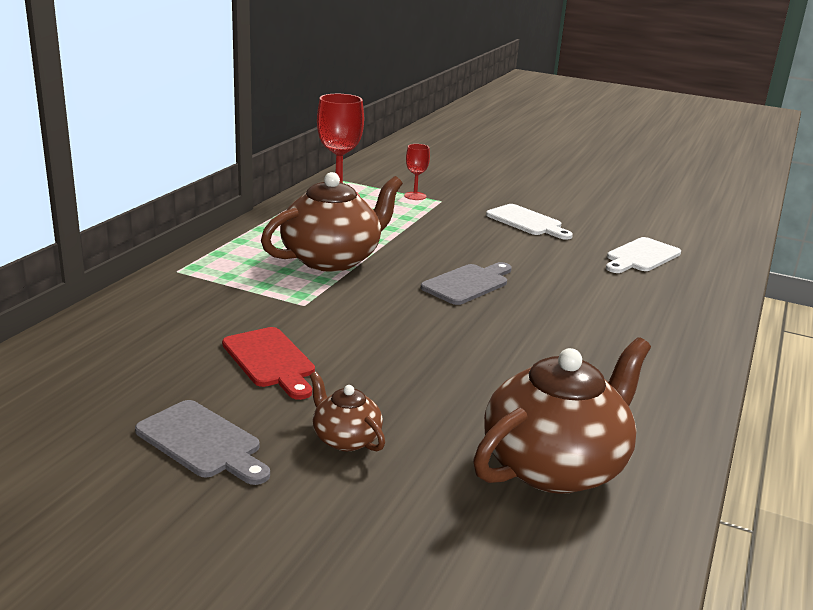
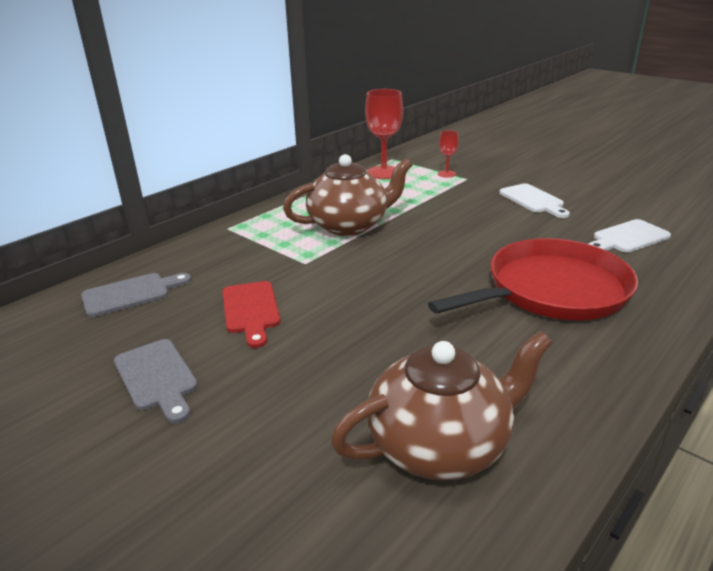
camera: 20 degrees right, 5 degrees up
brown teapot [310,372,385,451] -> none
grey cutting board [421,262,512,305] -> grey cutting board moved to [81,273,191,317]
none -> red pan [428,238,638,320]

